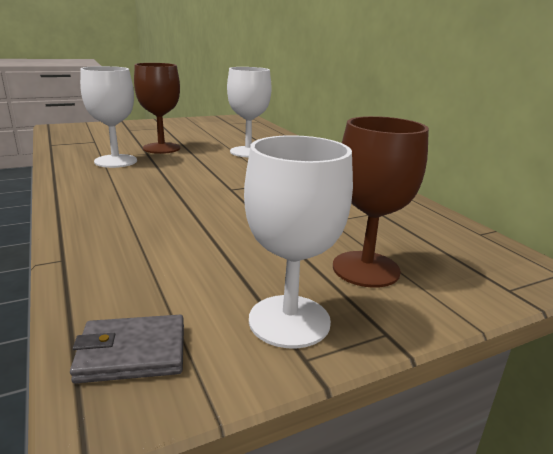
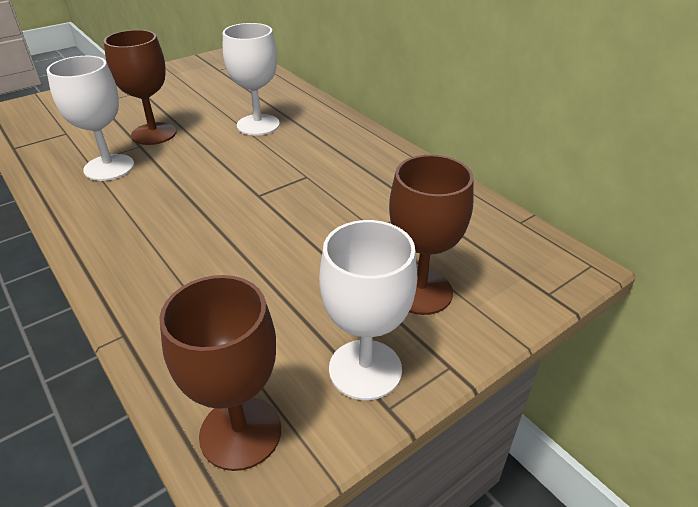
camera: 10 degrees left, 15 degrees up
grey wallet [70,315,184,384] -> brown goblet [159,275,281,471]

